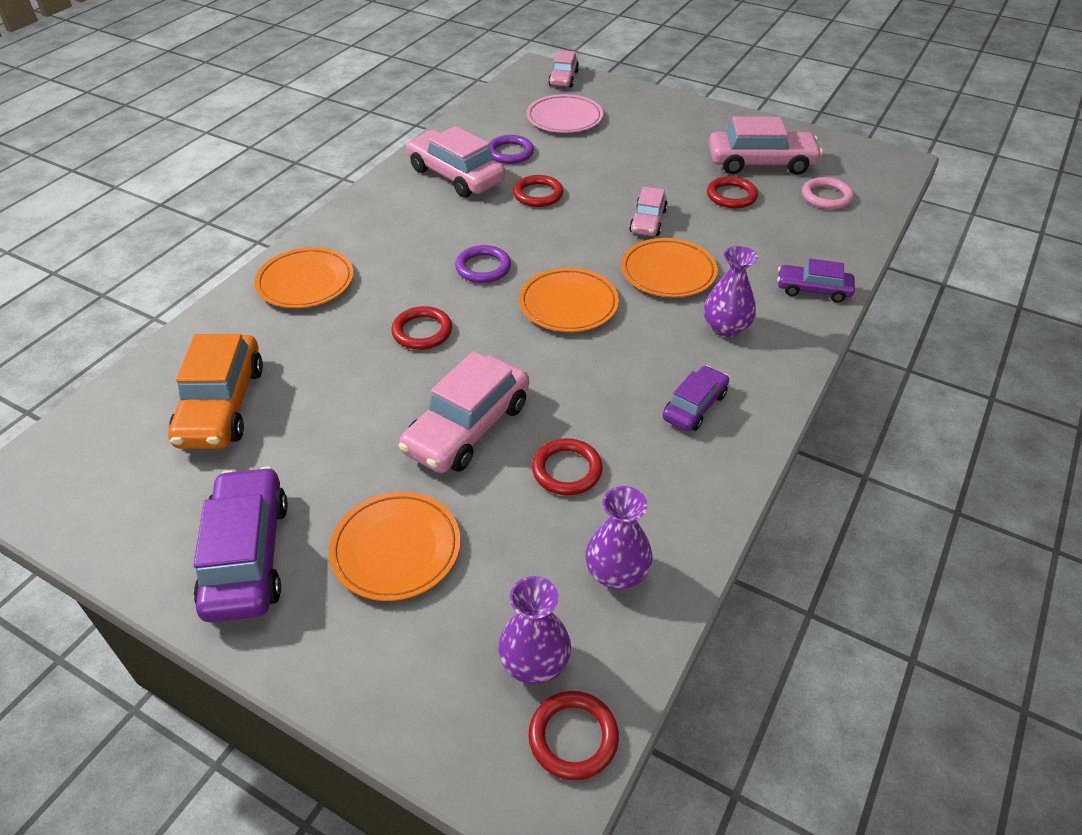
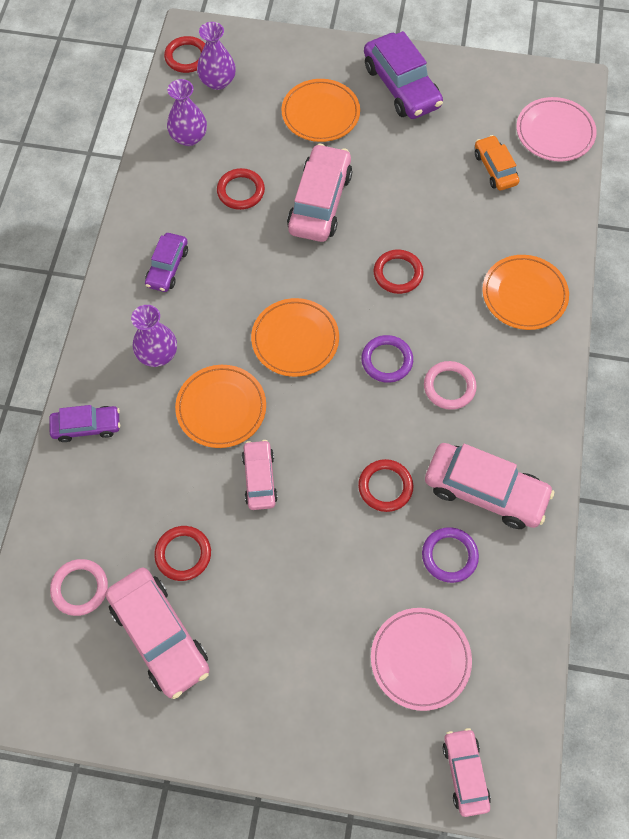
camera: 160 degrees right, 20 degrees up
orange car [168,334,263,449] -> orange car [475,135,519,190], size x0.58
pink car [709,116,823,175] -> pink car turned 105 degrees counterclockwise [106,568,210,699]
none -> pink ring [424,361,477,410]
none -> pink plate [516,97,597,162]

